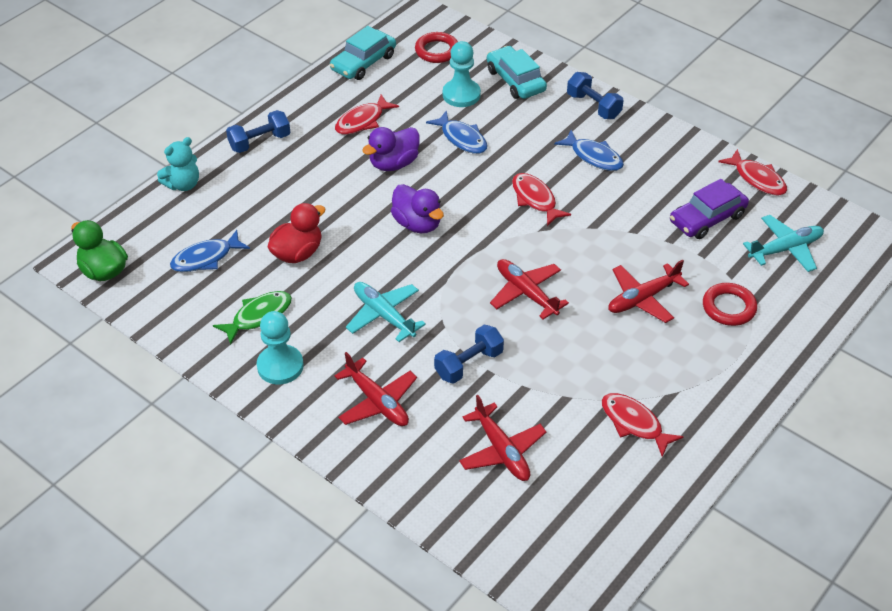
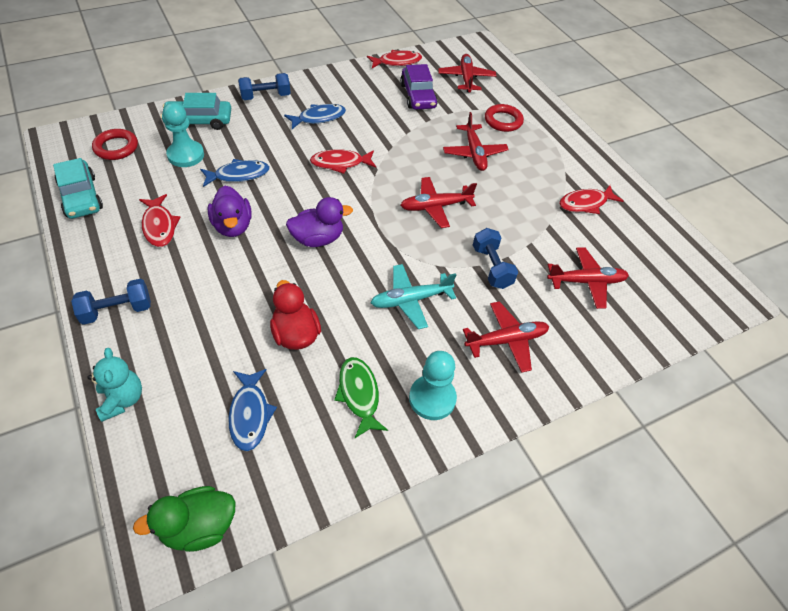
camera: 70 degrees left, 5 degrees up
blue dumbbell [226,110,290,153] -> blue dumbbell turned 75 degrees clockwise [71,279,151,325]
turquoise plane [743,215,824,272] -> red plane [438,54,496,92]

